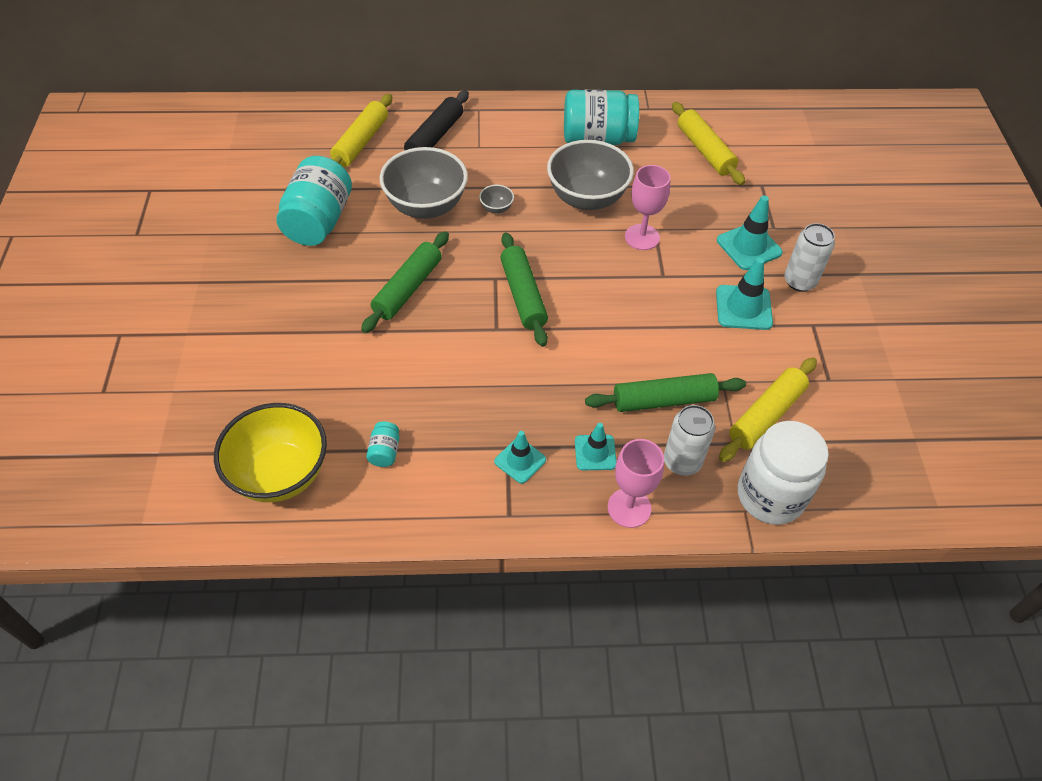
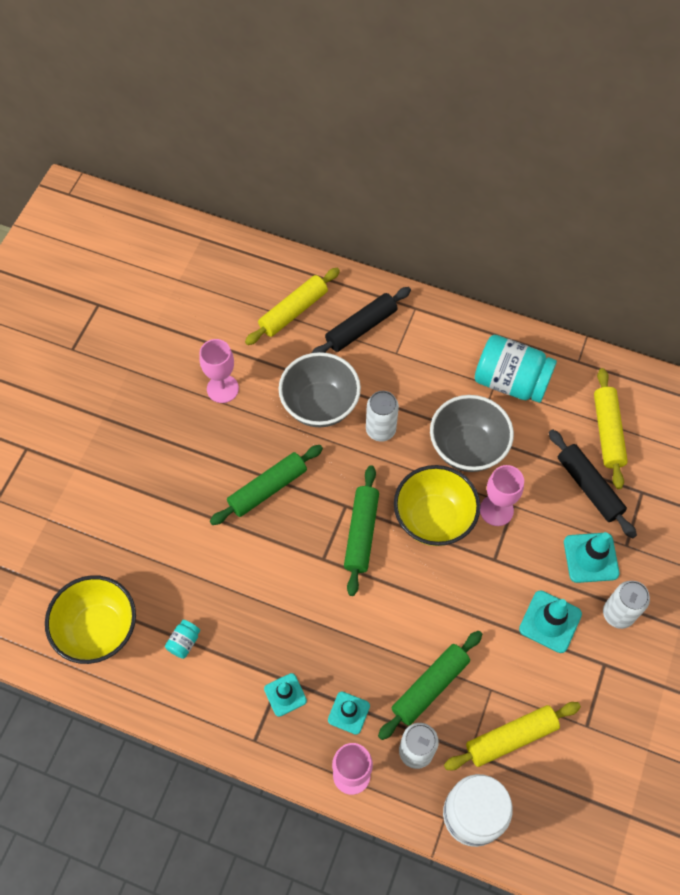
camera: 25 degrees right, 10 degrees up
turquoise jar [276,156,352,246] -> pink goblet [199,339,239,403]
grey bowl [479,185,514,213] -> white can [366,391,399,442]
green rolling pin [585,373,746,412] -> green rolling pin turned 60 degrees counterclockwise [378,631,482,740]
none -> yellow bowl [394,465,480,546]
none -> black rolling pin [549,429,637,538]

